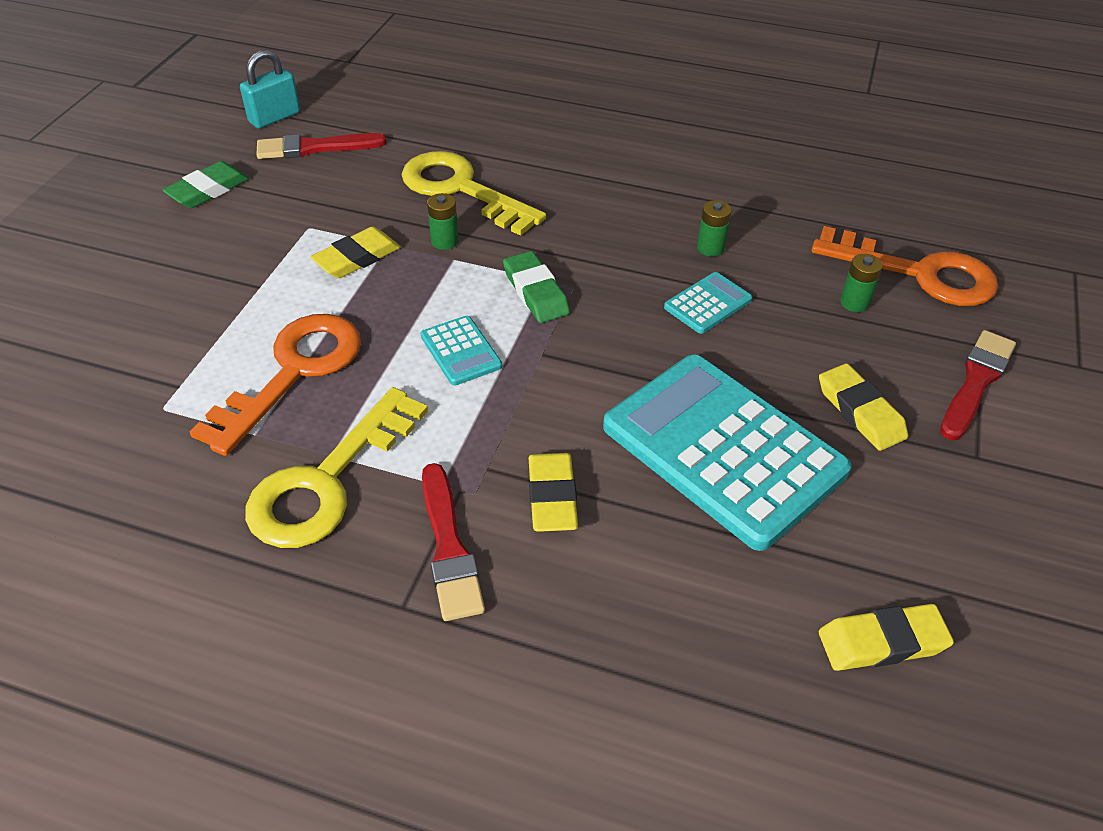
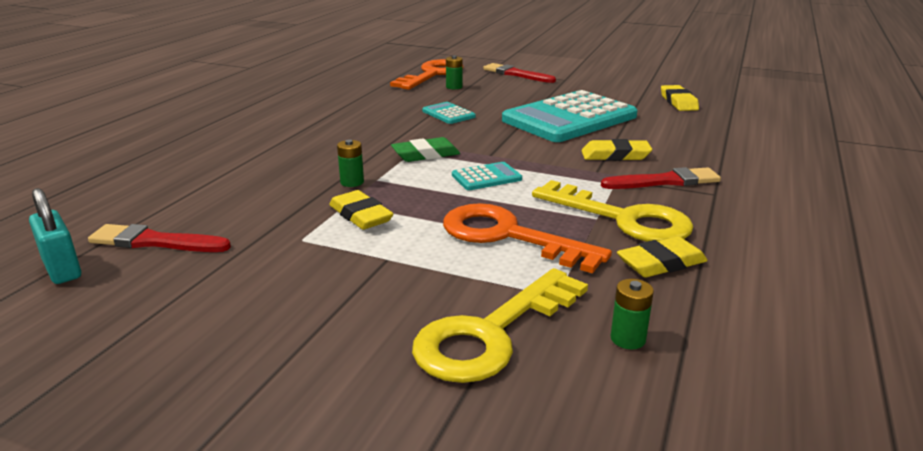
camera: 85 degrees left, 20 degrees down
green eraser [163,161,249,208] -> none
red brush [256,133,387,159] -> red brush turned 105 degrees clockwise [88,224,231,252]
yellow key [402,151,546,236] -> yellow key moved to [412,268,588,383]
green battery [697,200,732,257] -> green battery moved to [611,279,654,349]
yellow eraser [819,363,908,451] -> yellow eraser moved to [617,236,708,277]

